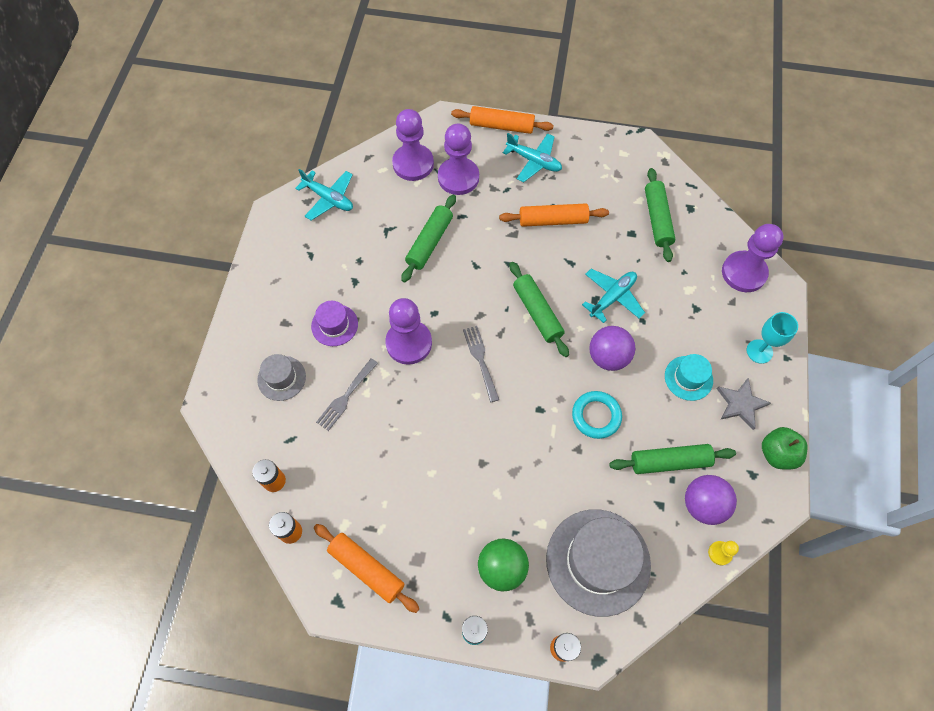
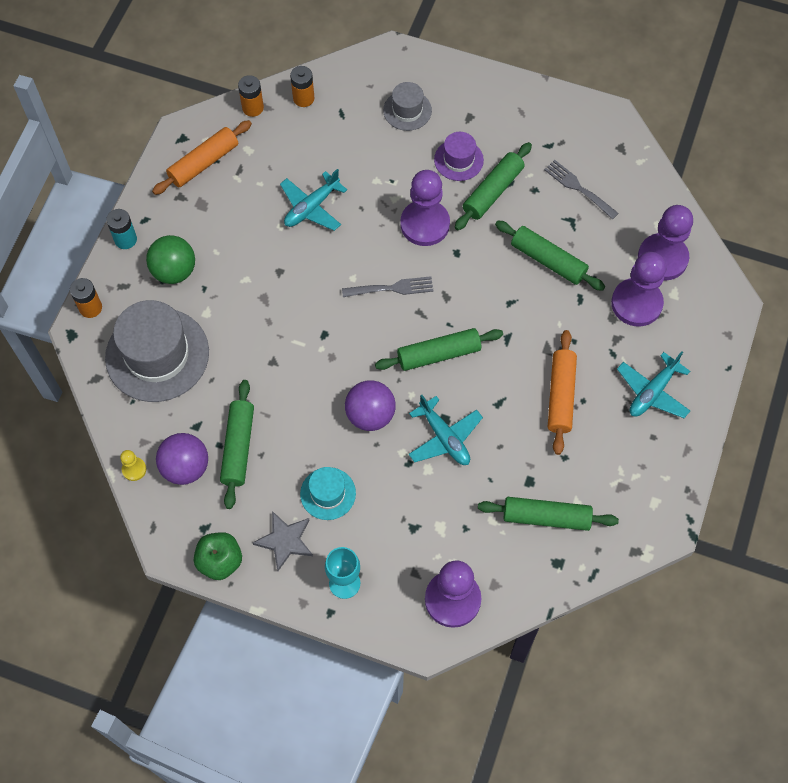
camera: 100 degrees right, 0 degrees up
turquoise plane [295,169,353,221] -> turquoise plane moved to [280,169,347,231]
grey fork [316,358,378,431] -> grey fork moved to [544,160,619,219]
orange rolling pin [451,106,554,134] -> none
turquoise ring [572,391,622,439] -> none
none -> green rolling pin [455,142,532,230]

